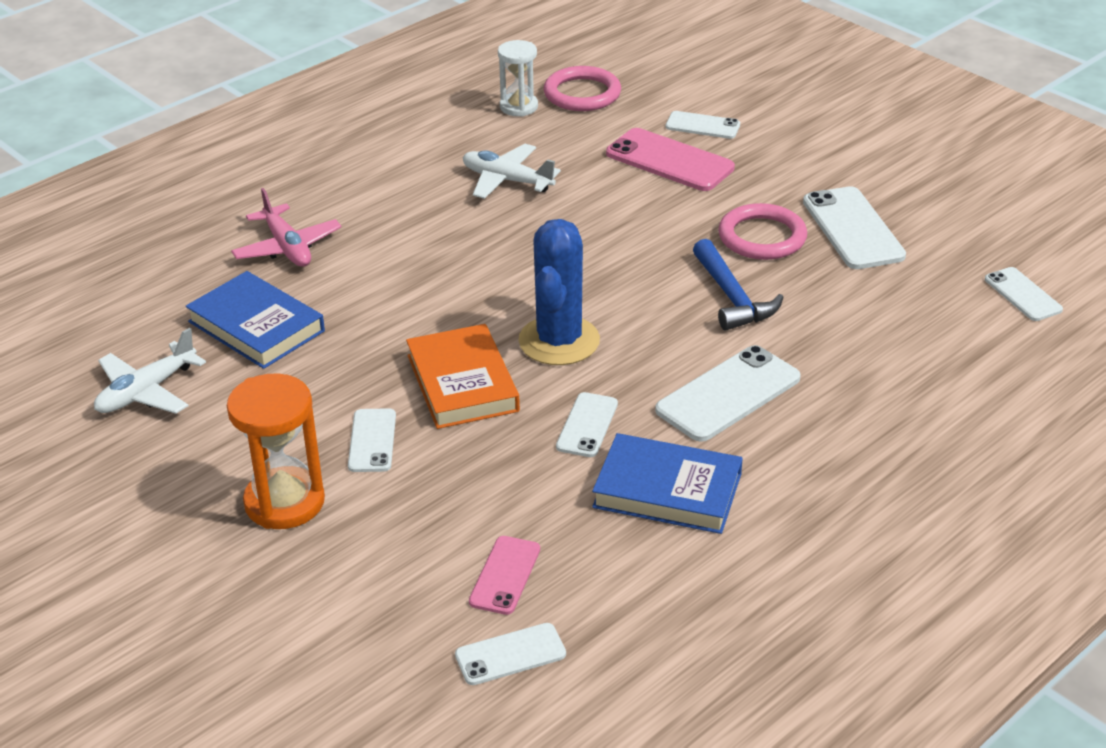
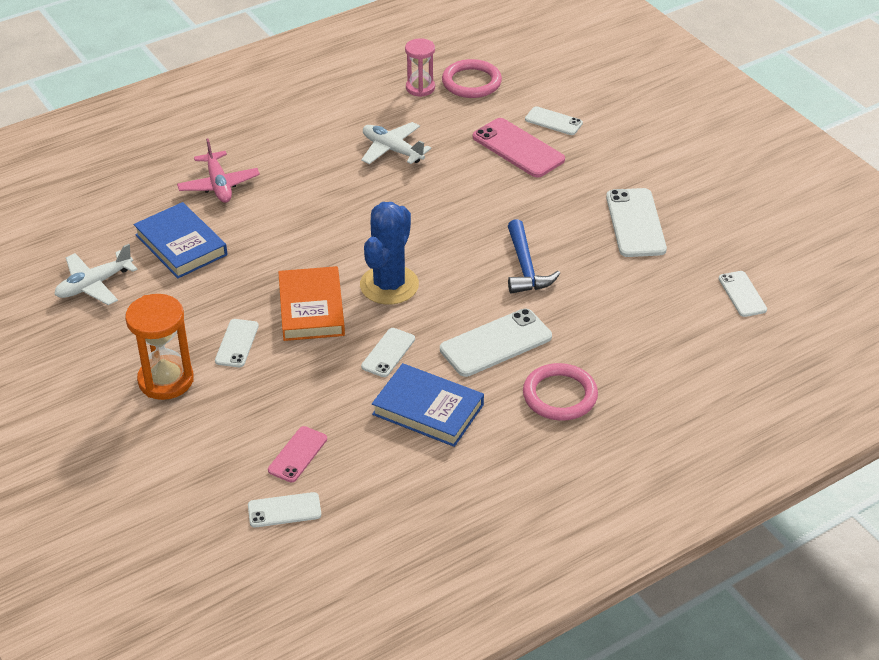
camera: 10 degrees right, 5 degrees up
white hourglass [498,40,538,117] -> pink hourglass [405,38,435,97]
pink ring [718,203,807,260] -> pink ring moved to [523,363,598,421]

